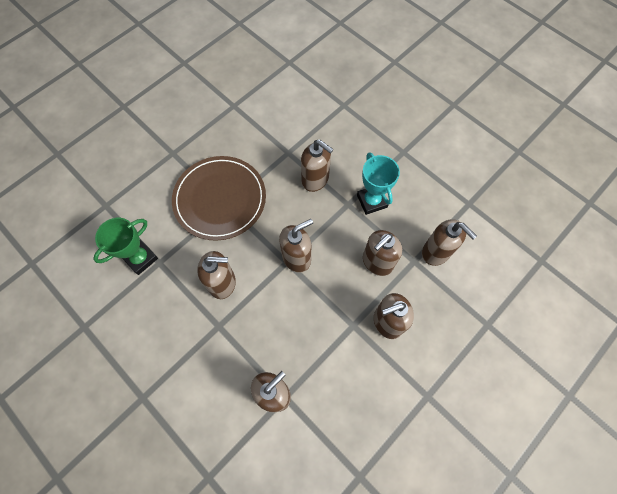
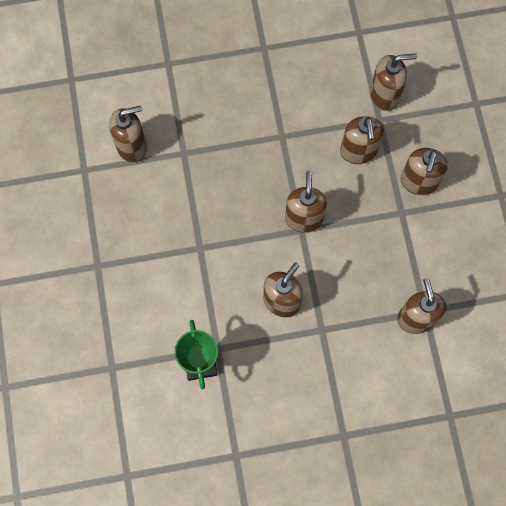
camera: 55 degrees left, 5 degrees up
brown plate [172,156,266,241] -> none
brown soap dispenser [301,139,334,192] -> brown soap dispenser moved to [109,105,147,163]
turquoise trophy [357,152,400,215] -> none

